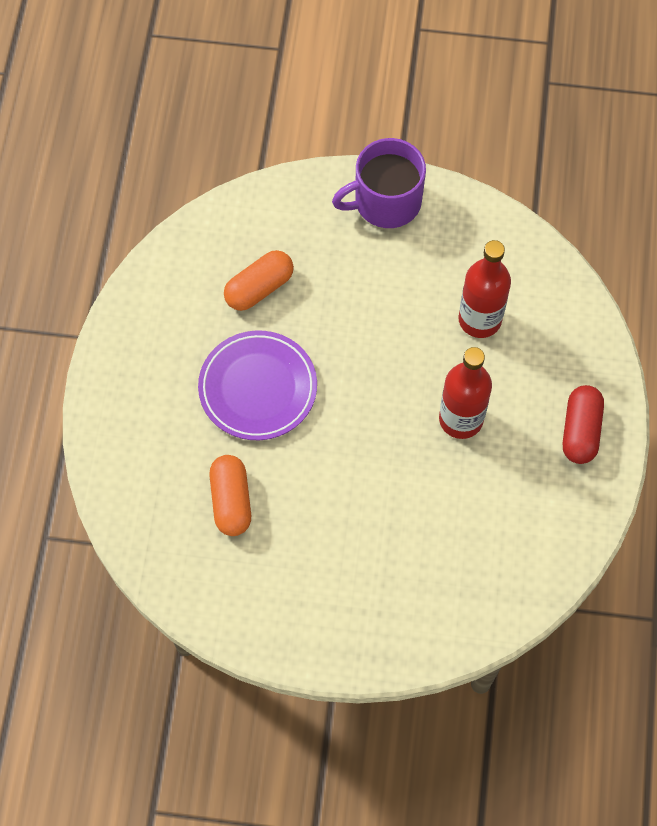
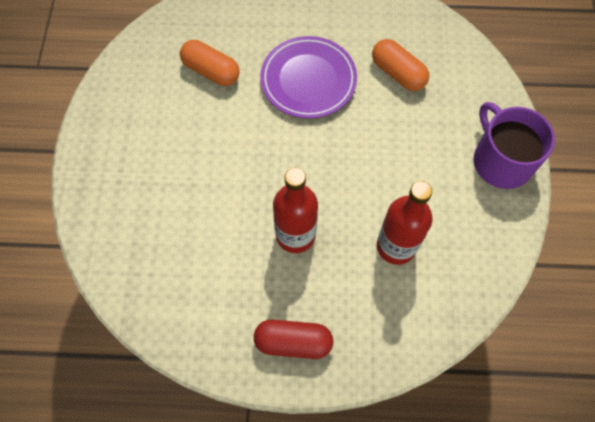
camera: 85 degrees right, 0 degrees up
orange capsule [209,455,251,536] -> orange capsule turned 45 degrees clockwise [180,40,240,86]

